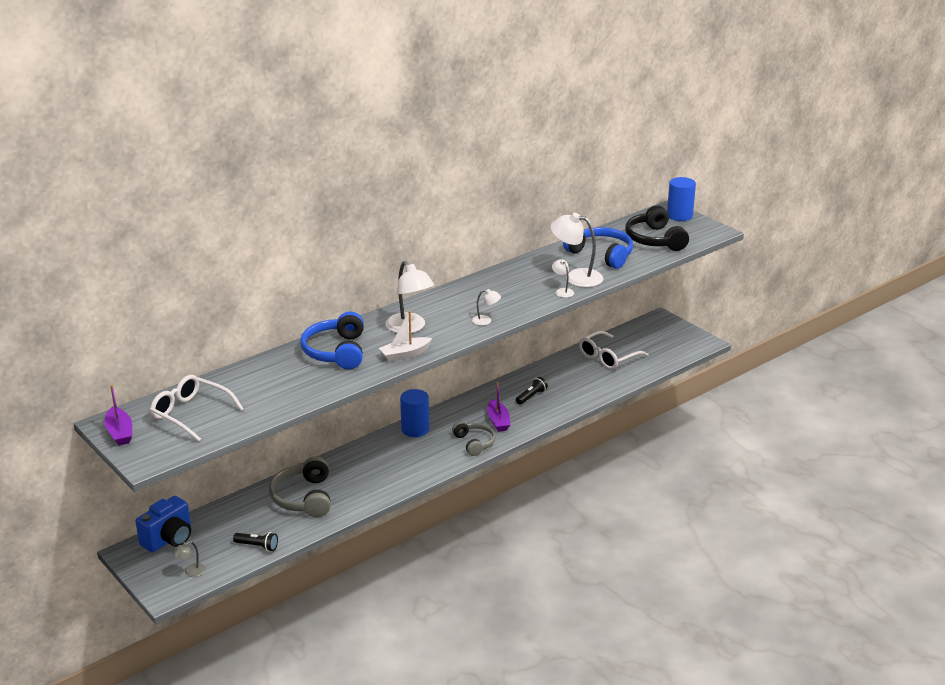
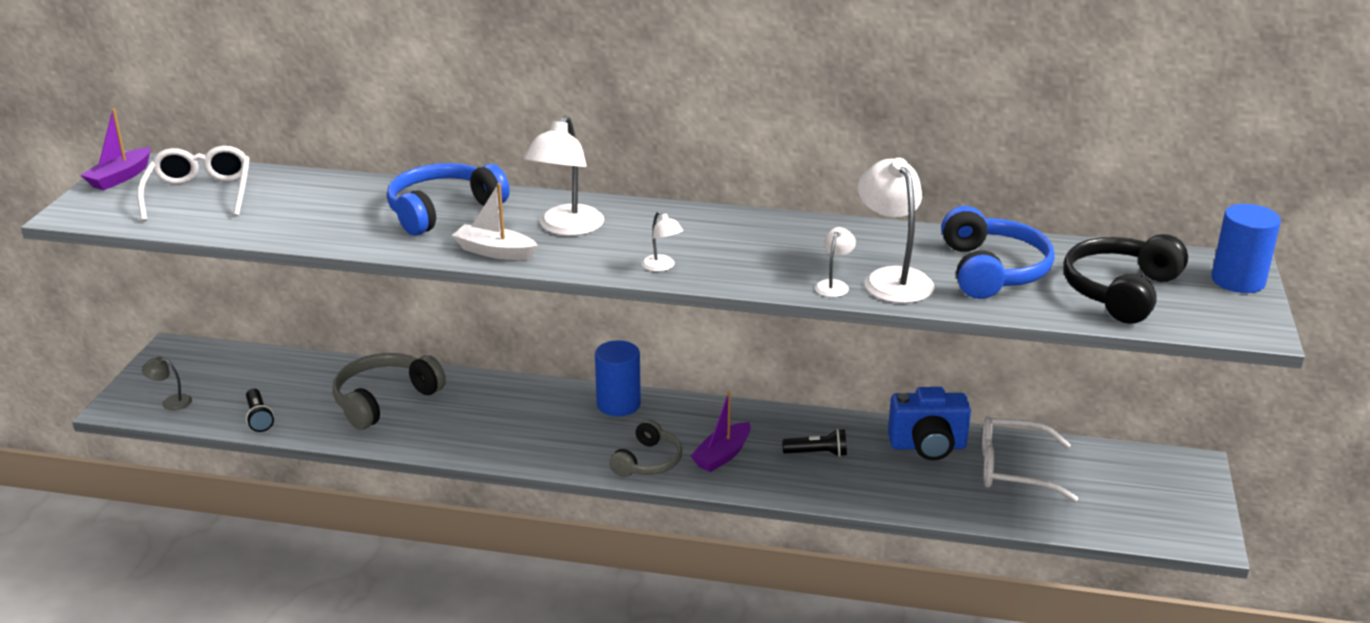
camera: 50 degrees right, 0 degrees up
blue camera [136,496,191,552] -> blue camera moved to [888,387,971,461]

